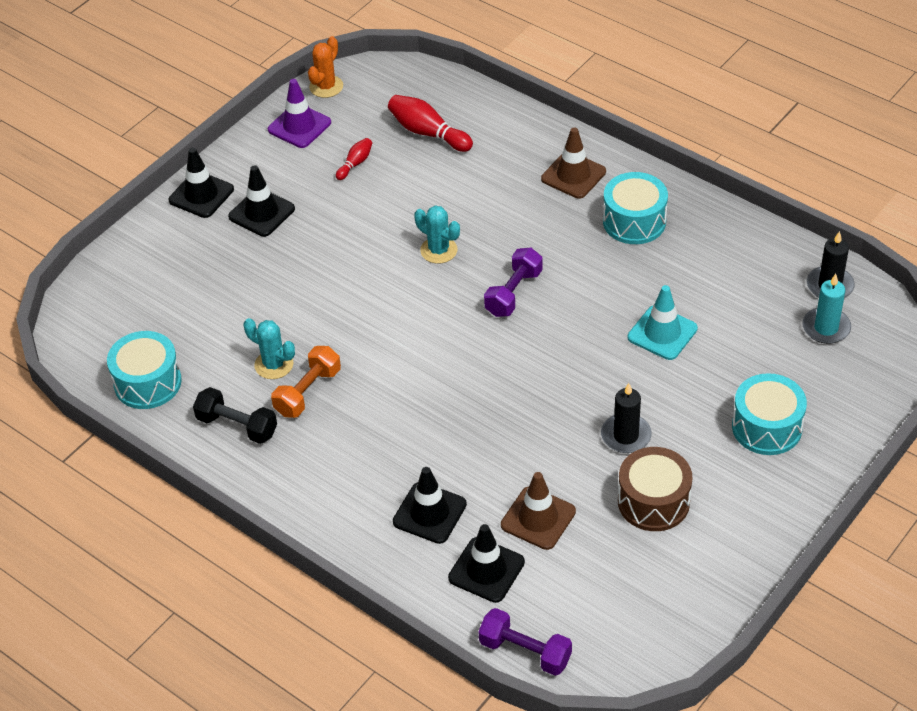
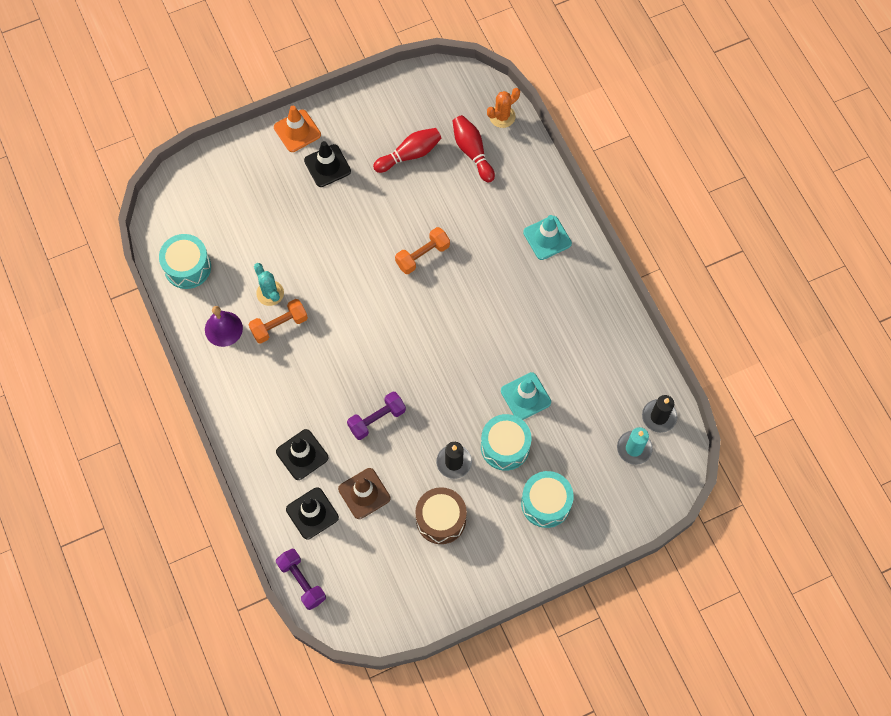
camera: 25 degrees right, 20 degrees up
black traffic cone [168,148,234,218] -> orange traffic cone [274,106,321,152]
black dumbbell [193,387,277,444] -> purple bell [205,306,243,347]
purple traffic cone [268,79,331,148] -> none
orange cactus [308,36,343,98] -> orange cactus moved to [487,88,520,128]
red bowling pin [336,138,372,180] -> red bowling pin [373,128,442,173], size x1.80
turquoise cactus [414,205,460,264] -> orange dumbbell [395,227,450,274]
purple dumbbell [484,248,543,317] -> purple dumbbell moved to [347,392,406,440]
brown traffic cone [541,127,606,199] -> turquoise traffic cone [523,215,572,260]
turquoise drum [603,172,668,244] -> turquoise drum moved to [481,414,532,471]

